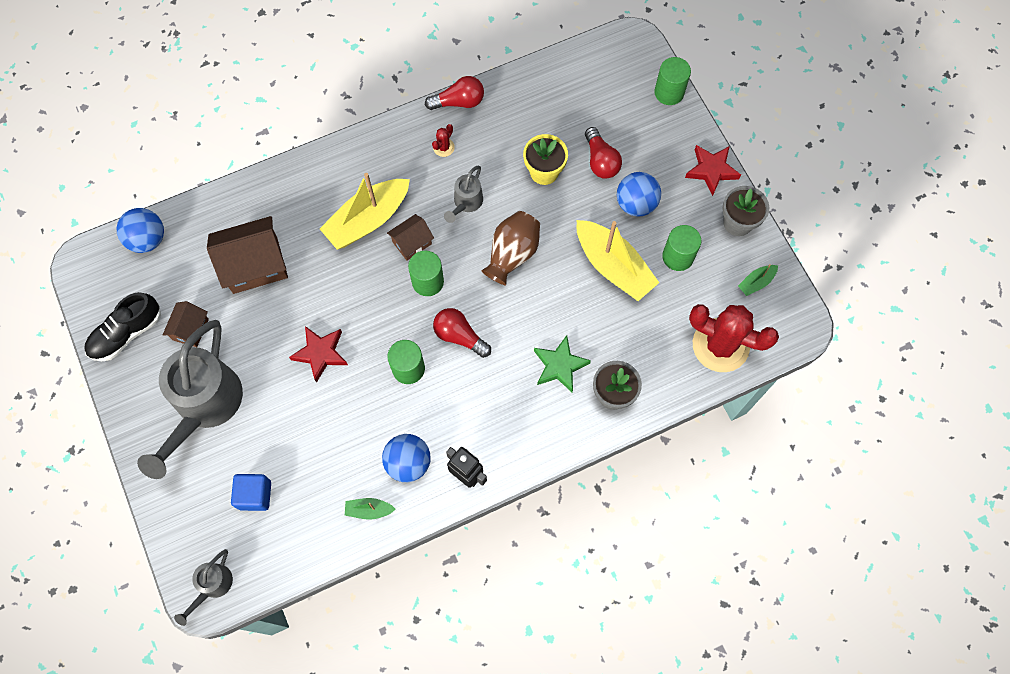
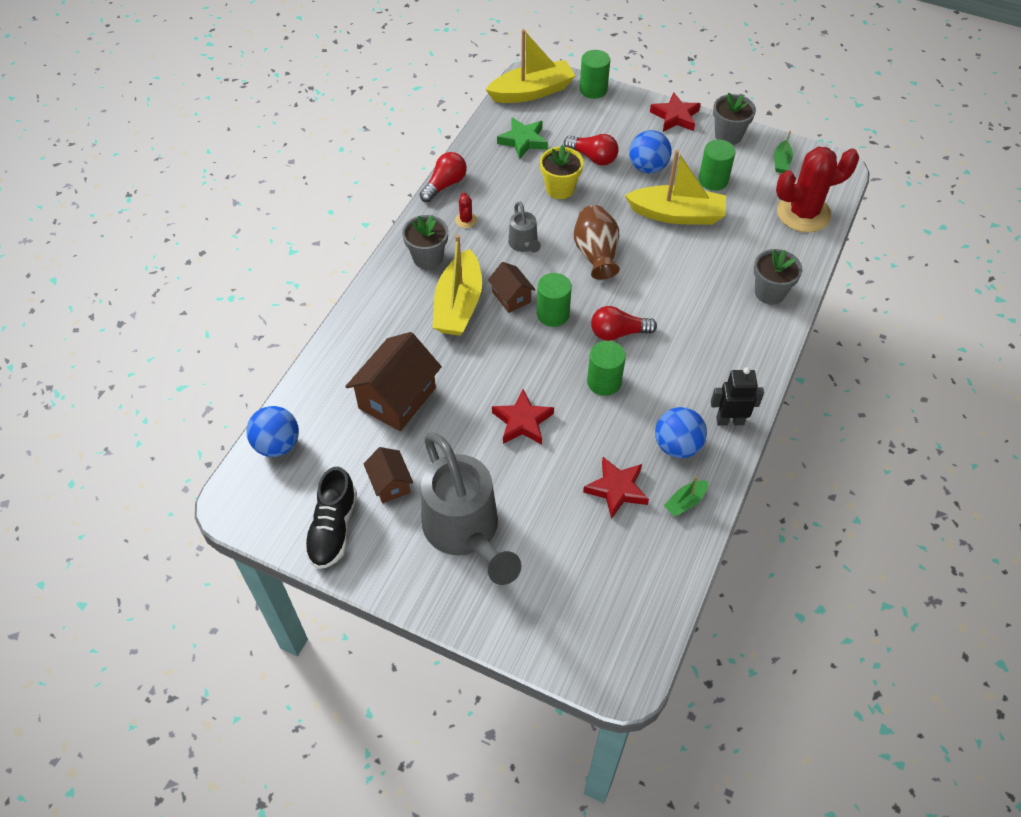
camera: 40 degrees left, 15 degrees down
grey watering can [174,549,233,626] -> none
blue cube [231,474,271,511] -> none
brown house [387,214,434,261] -> brown house turned 45 degrees counterclockwise [488,262,536,313]
green star [534,335,591,392] -> green star moved to [497,117,548,160]
none -> grey flower pot [402,215,448,269]
none -> yellow boat [486,29,576,103]
none -> red star [583,457,649,519]

